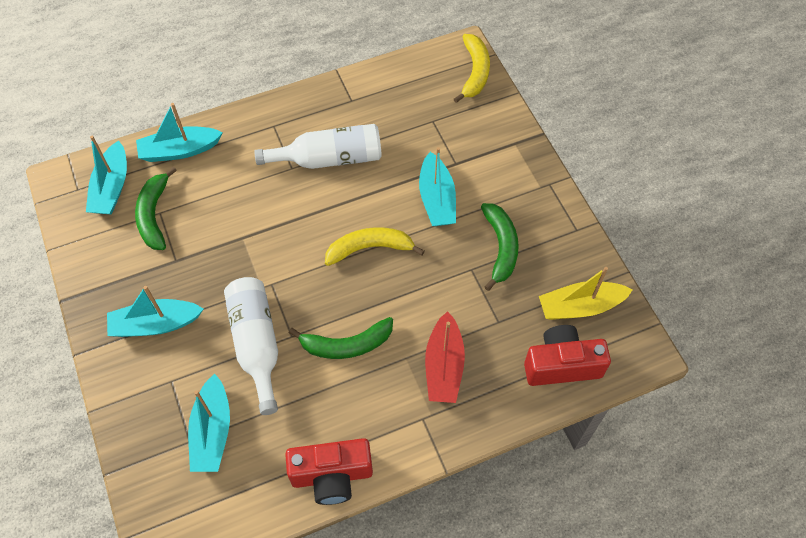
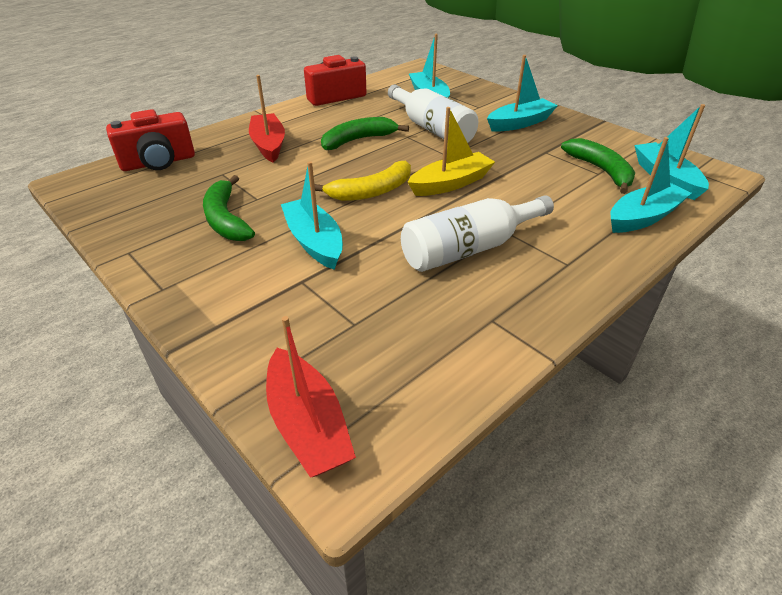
camera: 160 degrees right, 20 degrees down
yellow banana [454,34,490,103] -> red boat [266,316,356,478]
yellow boat [539,267,633,320] -> yellow boat moved to [407,107,495,196]

